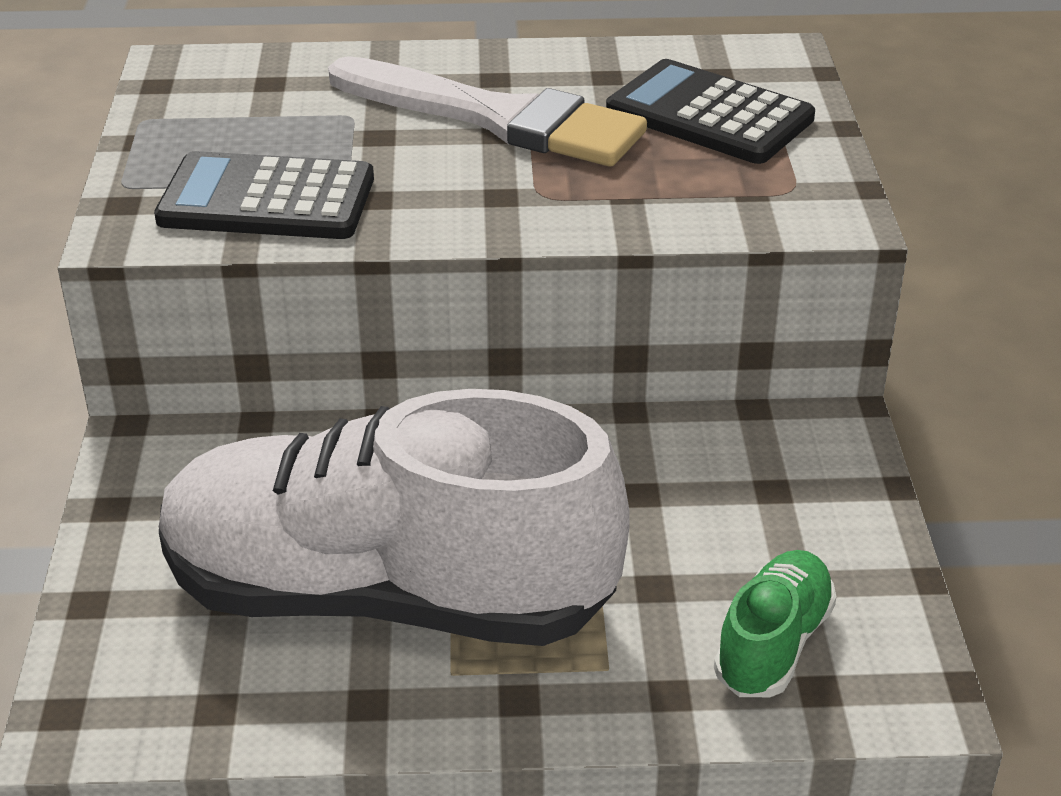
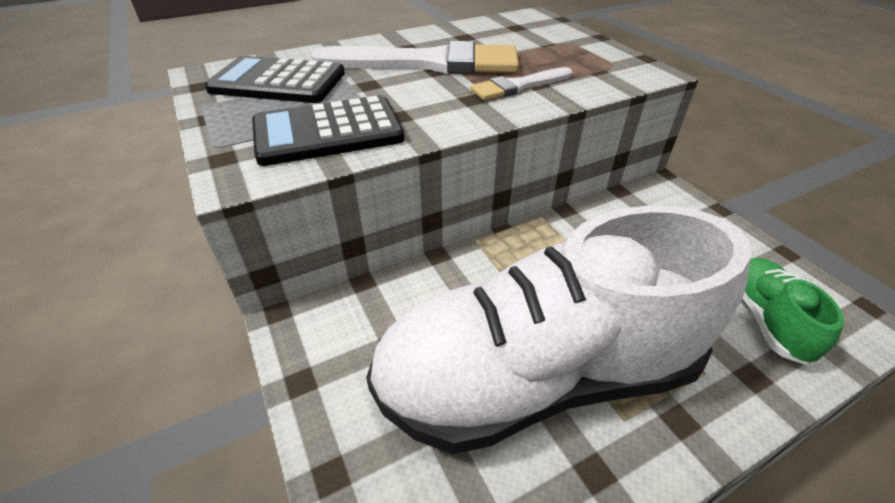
camera: 25 degrees left, 5 degrees up
black calculator [606,59,815,164] -> black calculator moved to [205,56,345,103]
none -> white brush [470,67,572,100]

